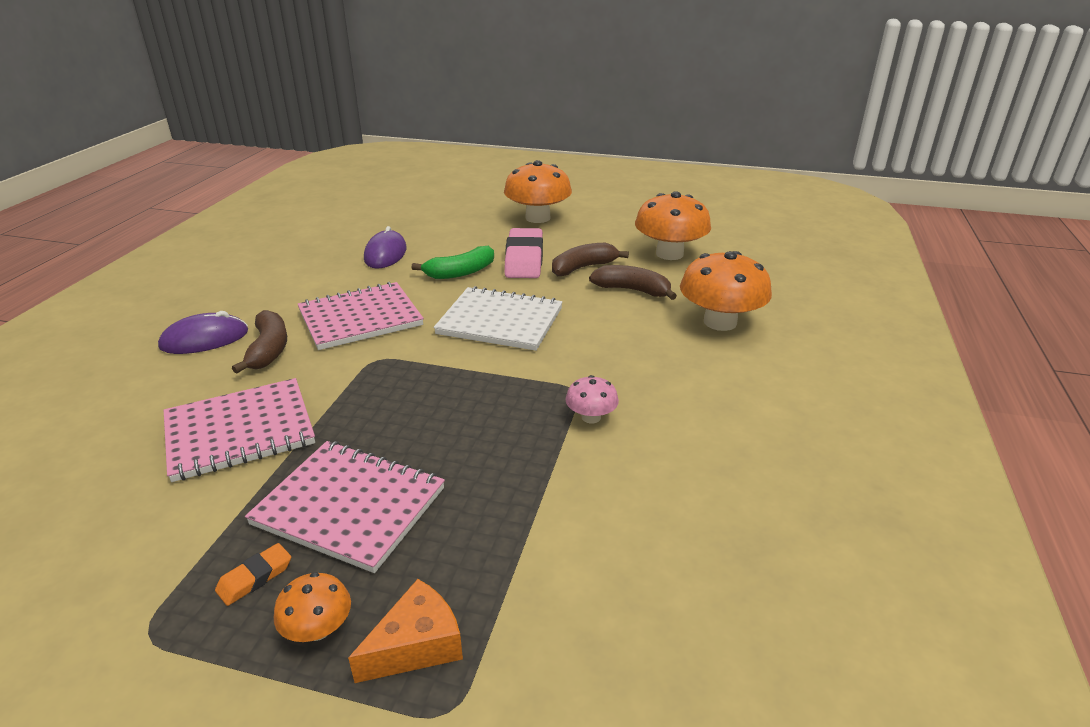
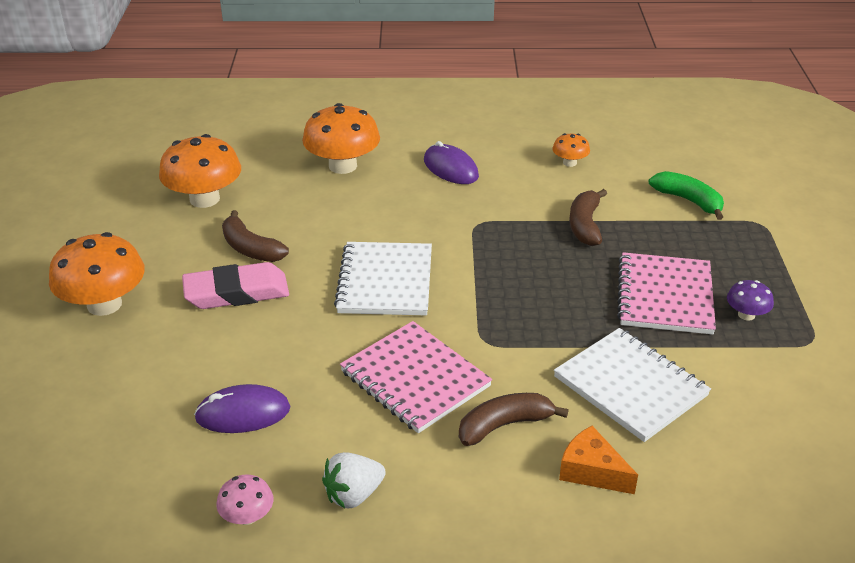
camera: 105 degrees left, 5 degrees up
purple mouse [158,311,248,354] -> purple mouse moved to [424,141,479,184]
pink notebook [164,378,315,482] -> white notebook [554,328,711,442]
orange eraser [215,543,291,606] -> purple mushroom [727,280,774,321]
orange mushroom [274,572,351,642] -> orange mushroom moved to [552,133,590,167]
orange cheese [348,579,463,683] -> orange cheese moved to [559,426,638,494]
green banana [412,246,494,279] -> green banana moved to [649,171,724,220]
pink mushroom [565,375,619,424] -> pink mushroom moved to [216,474,273,525]
brown banana [589,265,677,300] -> brown banana moved to [569,189,607,246]
none -> white strawberry [322,452,386,508]

